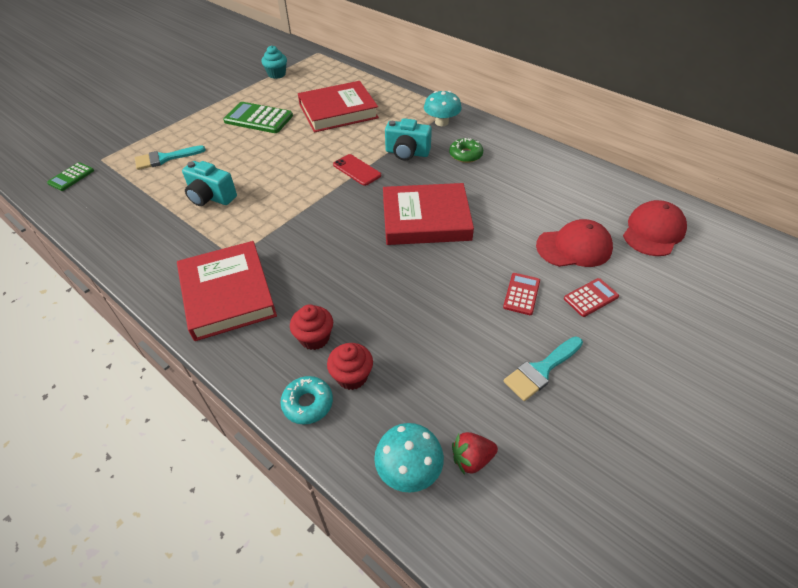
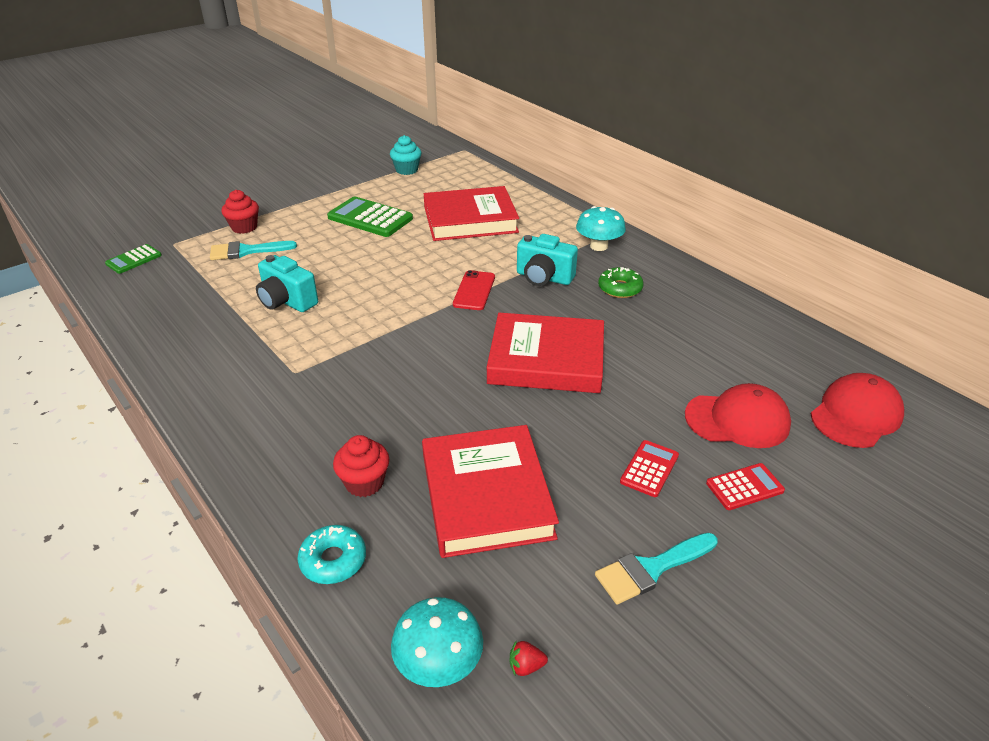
camera: 10 degrees right, 10 degrees down
red book [177,241,277,341] -> red book moved to [422,425,559,558]
red cupcake [327,343,373,390] -> red cupcake moved to [221,190,259,234]
red phone [333,154,381,186] -> red phone turned 45 degrees clockwise [453,270,495,310]
red strawberry [452,432,498,475] -> red strawberry [510,641,548,676], size x0.62

